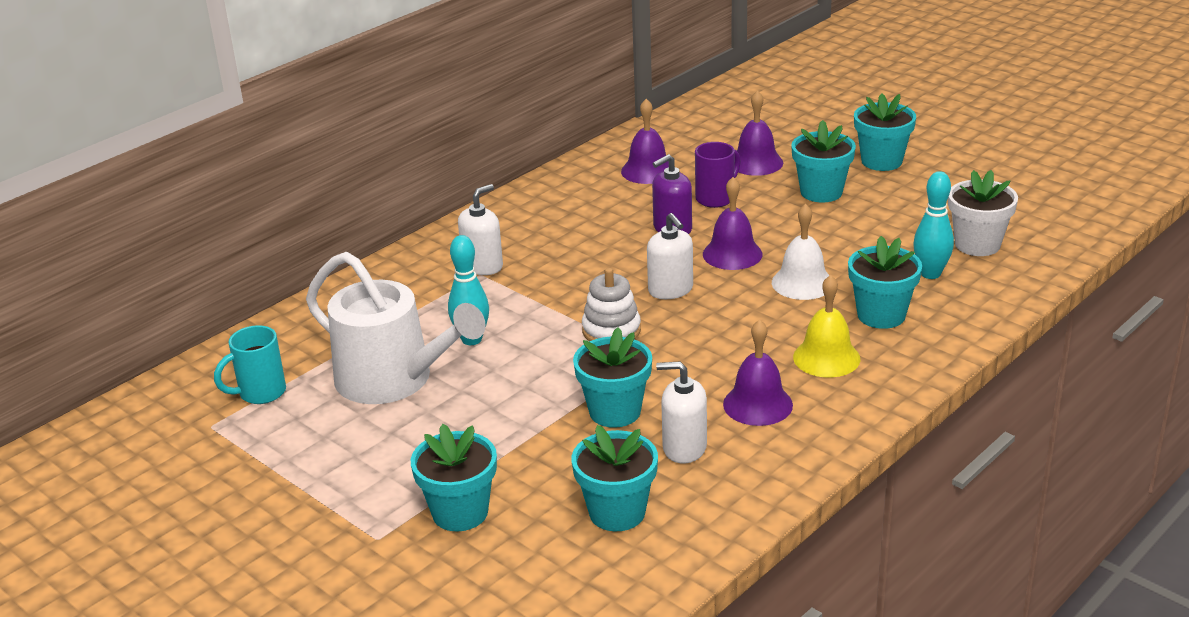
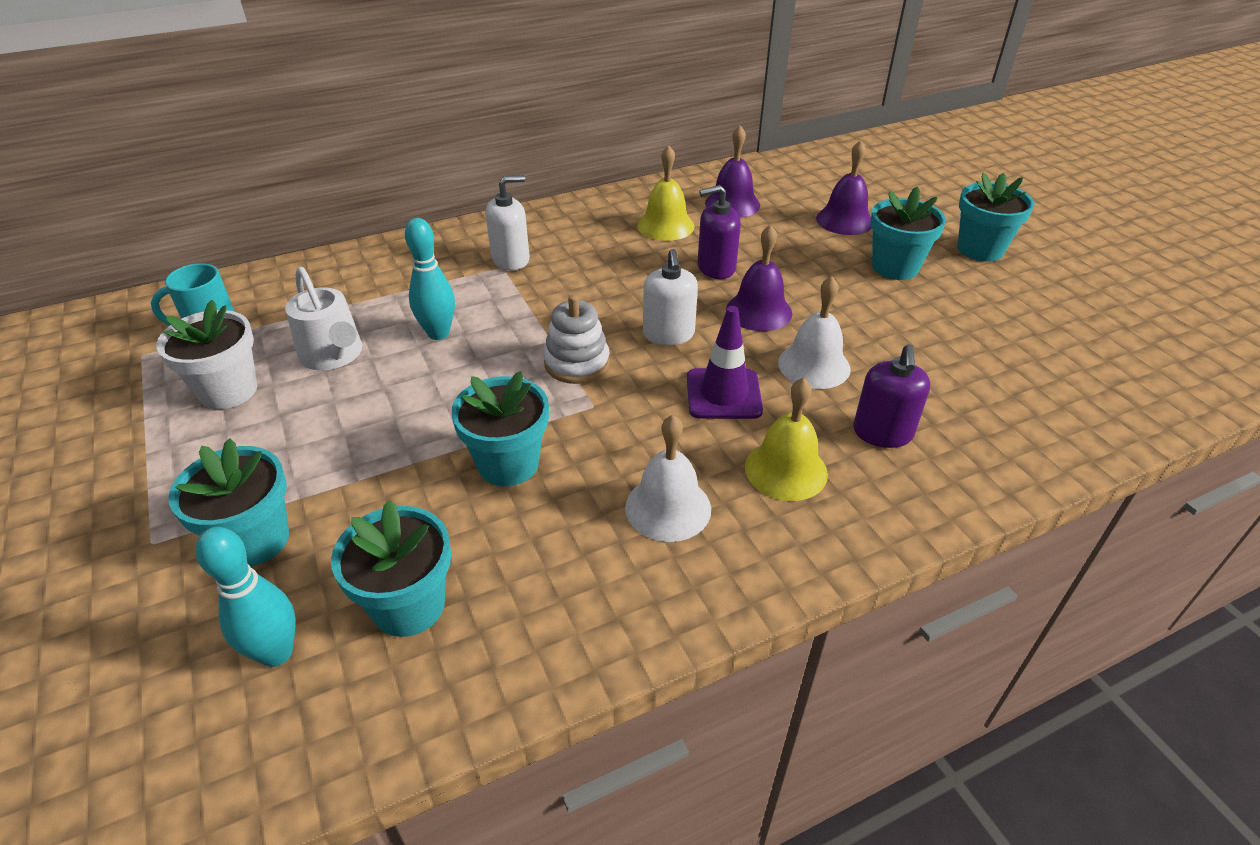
camera: 20 degrees right, 10 degrees up
white watering can [306,252,486,404] -> white watering can [285,267,362,370], size x0.62
white soap dispenser [656,362,707,463] -> none
purple mug [695,142,741,208] -> none
purple bell [723,320,793,426] -> white bell [625,415,711,542]
turquoise flower pot [848,236,922,329] -> purple soap dispenser [853,344,930,448]
turquoise bowling pin [913,171,954,279] -> turquoise bowling pin moved to [195,527,296,667]
white flower pot [948,170,1018,256] -> white flower pot moved to [156,300,257,409]
none -> yellow bell [637,145,694,241]
none -> purple traffic cone [687,306,763,419]

